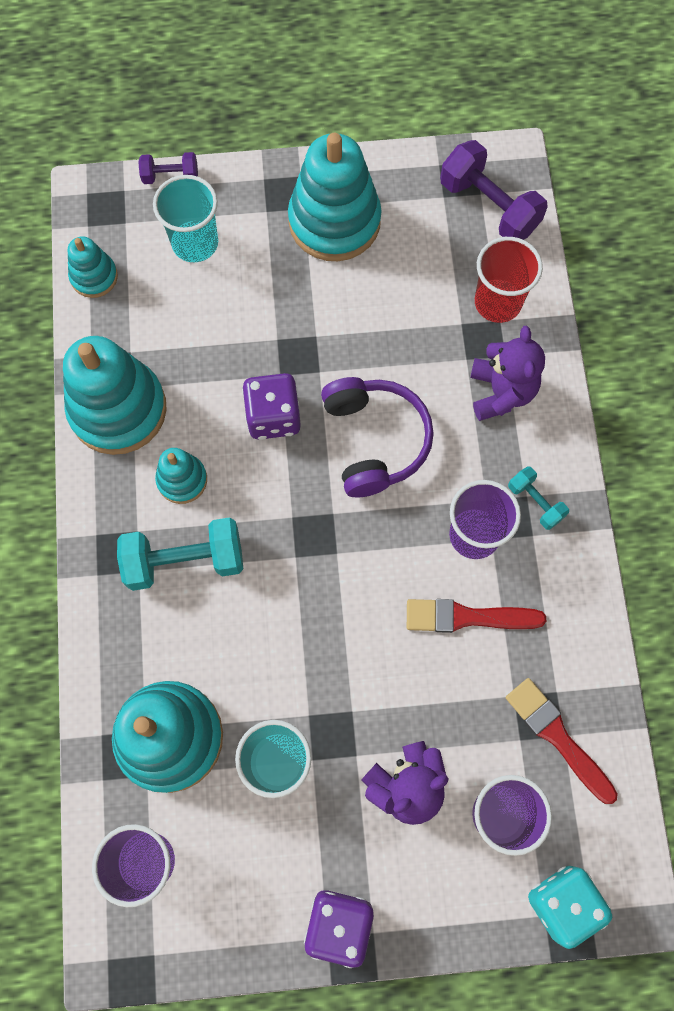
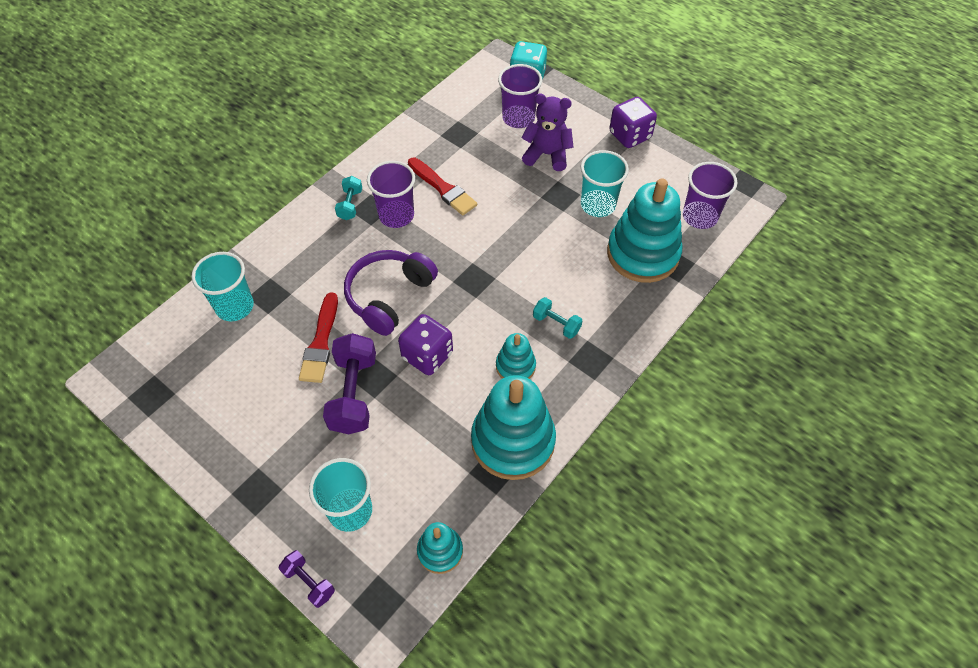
camera: 135 degrees left, 15 degrees down
turquoise dumbbell [117,517,243,591] -> turquoise dumbbell [533,297,582,339], size x0.54
turquoise stacking toy [288,133,382,261] -> none
purple dumbbell [440,140,548,240] -> purple dumbbell moved to [323,333,376,434]
purple teddy bear [470,326,545,421] -> none
red cup [475,237,543,323] -> turquoise cup [191,252,254,321]
red brush [506,678,618,804] -> red brush moved to [299,292,338,383]

